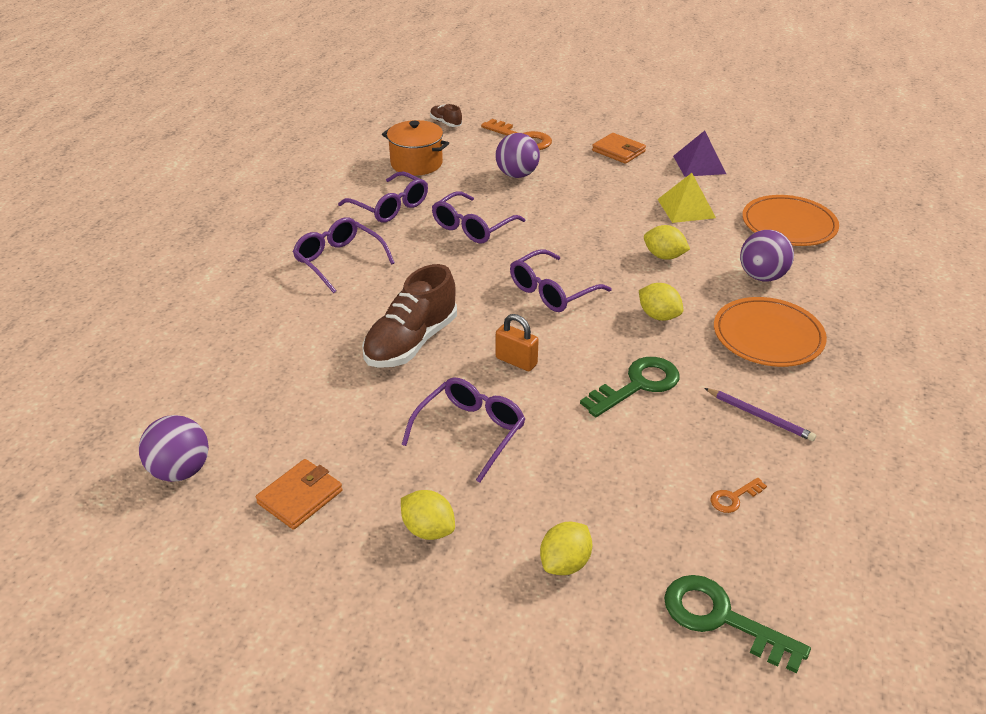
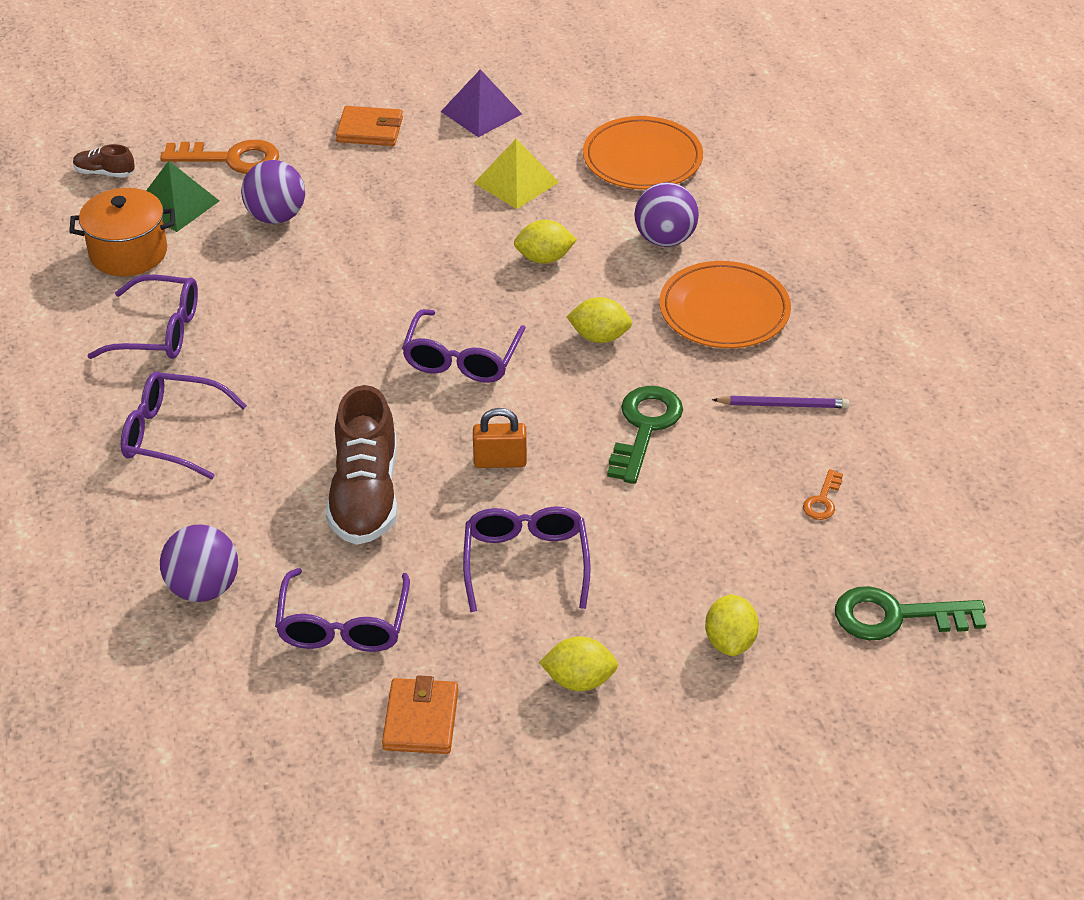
camera: 35 degrees left, 5 degrees up
purple ball [139,415,209,482] -> purple ball moved to [160,524,238,602]
purple glasses [432,191,525,243] -> purple glasses moved to [275,568,410,652]
none -> green pyramid [146,161,219,232]

